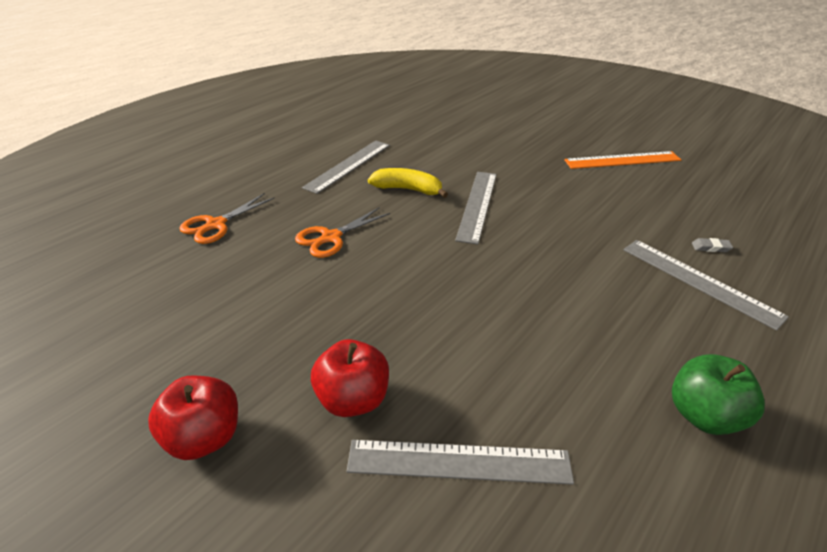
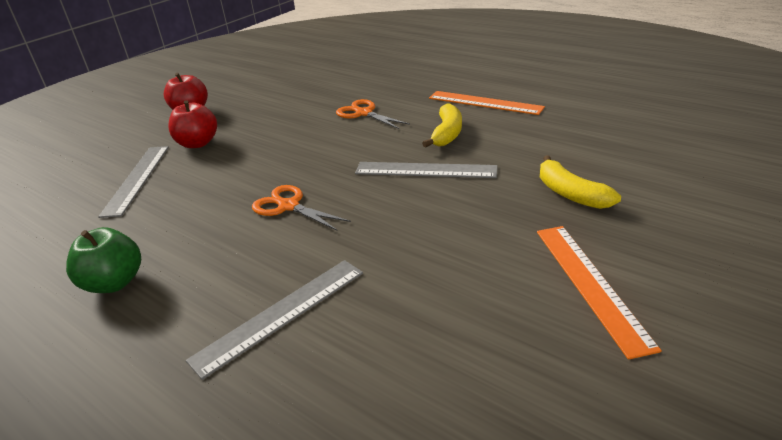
camera: 90 degrees right, 5 degrees down
orange scissors [179,193,275,244] -> orange scissors moved to [252,185,351,231]
grey ruler [302,140,390,194] -> orange ruler [429,91,545,115]
grey eraser [692,238,733,252] -> none
none -> yellow banana [540,155,621,209]

